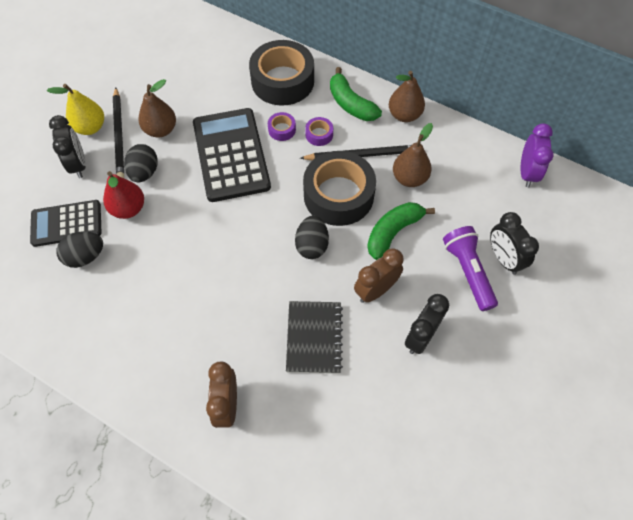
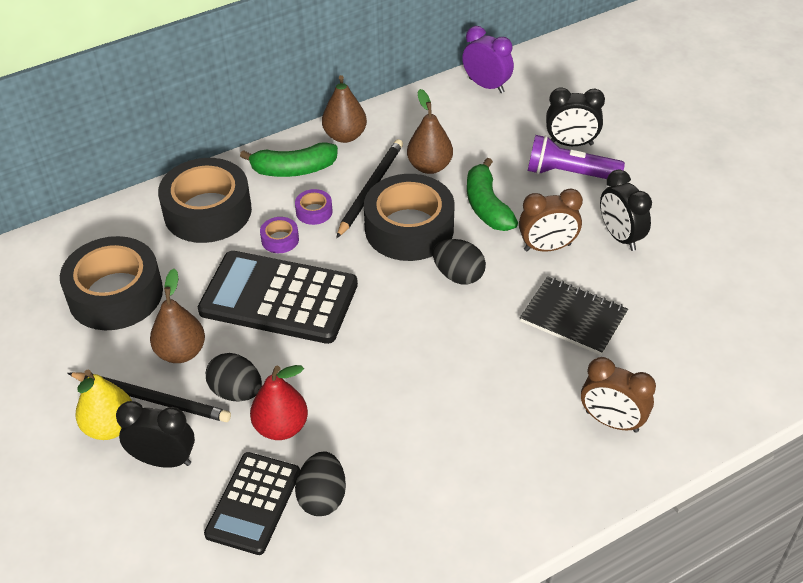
camera: 60 degrees left, 15 degrees down
brown clock [354,248,404,303] -> brown clock turned 90 degrees counterclockwise [519,188,583,252]
none -> black tape [60,236,163,330]

